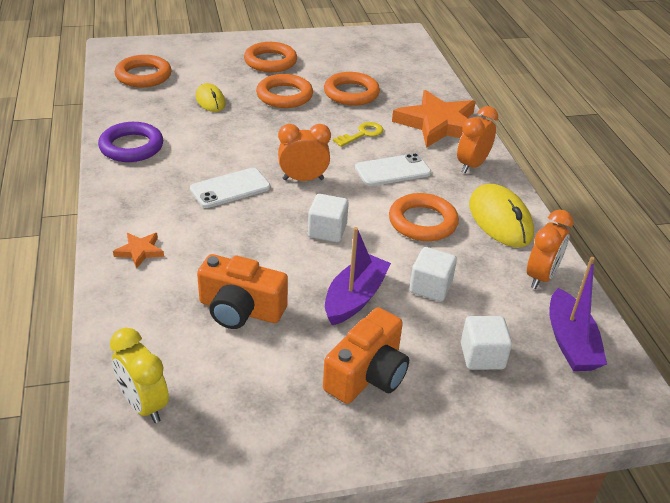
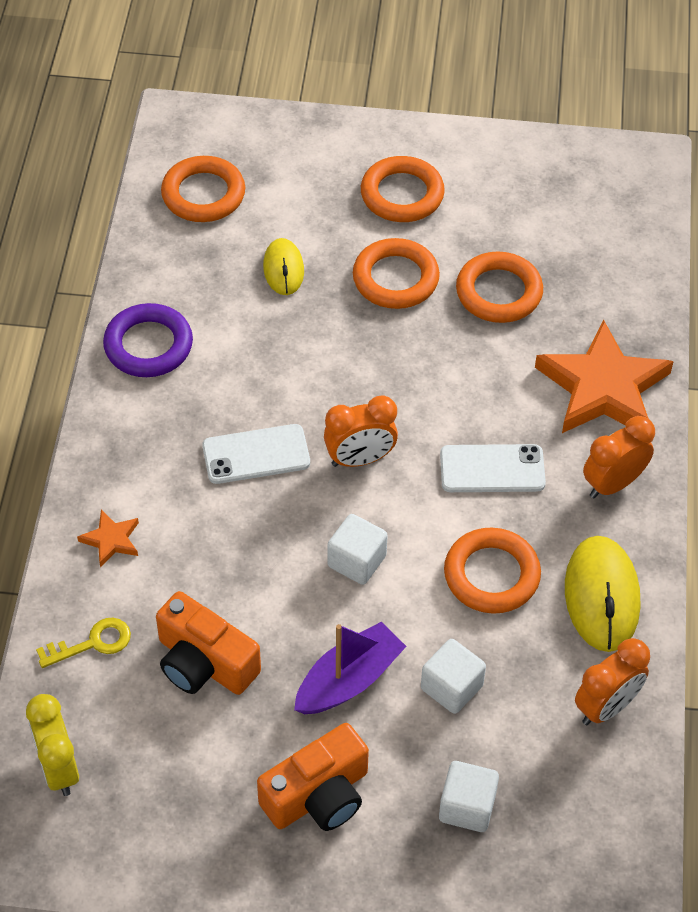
camera: 20 degrees right, 15 degrees up
orange clock [278,124,331,181] -> orange clock turned 150 degrees clockwise [324,396,398,467]
yellow key [333,122,383,147] -> yellow key moved to [36,618,131,668]
purple boat [549,257,607,371] -> none

